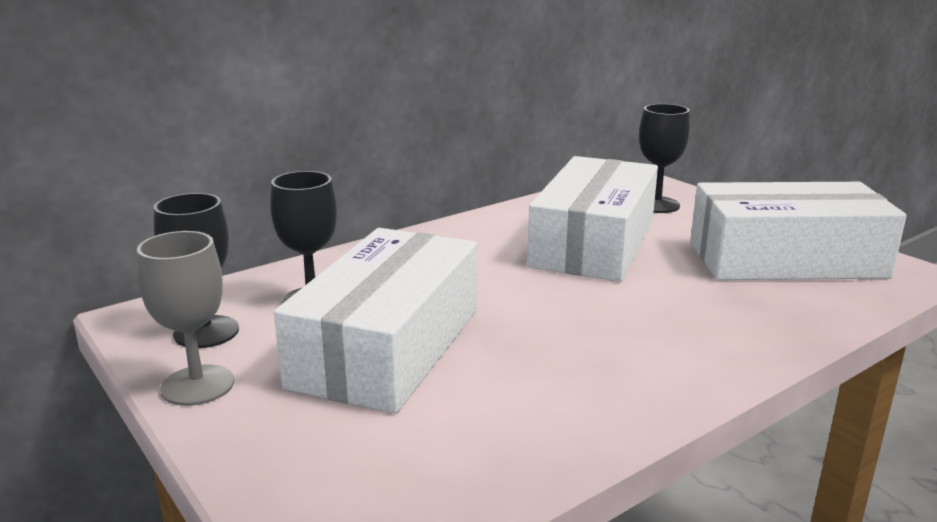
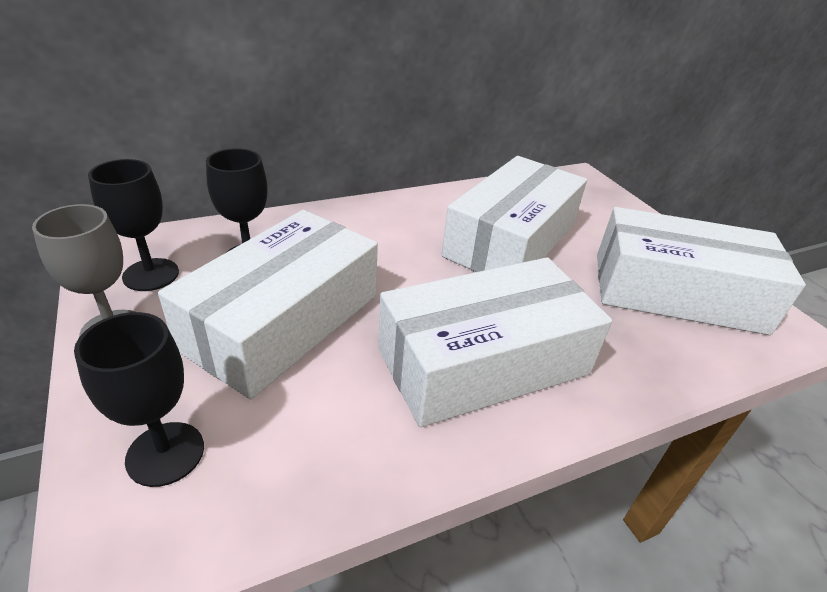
camera: 10 degrees right, 15 degrees up
black goblet [639,104,690,213] -> black goblet moved to [74,312,204,487]
none -> white box [378,257,612,427]

